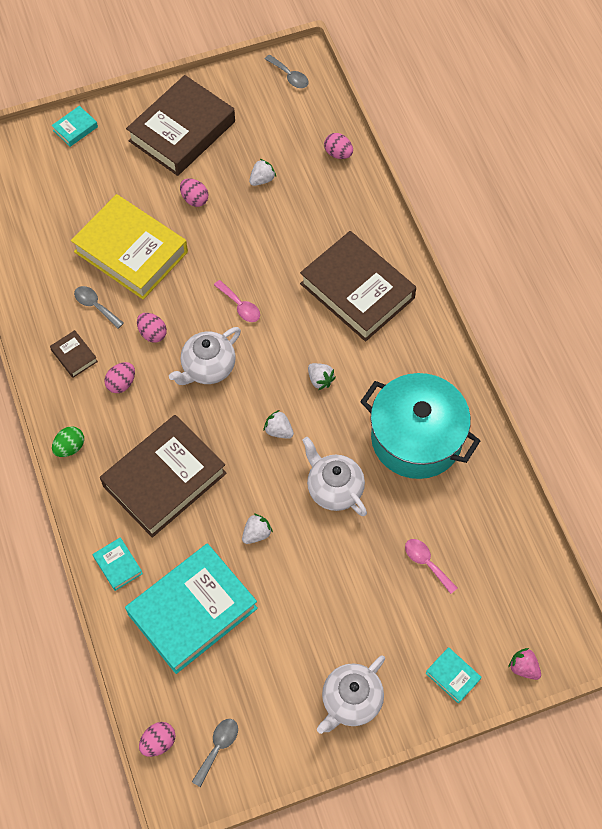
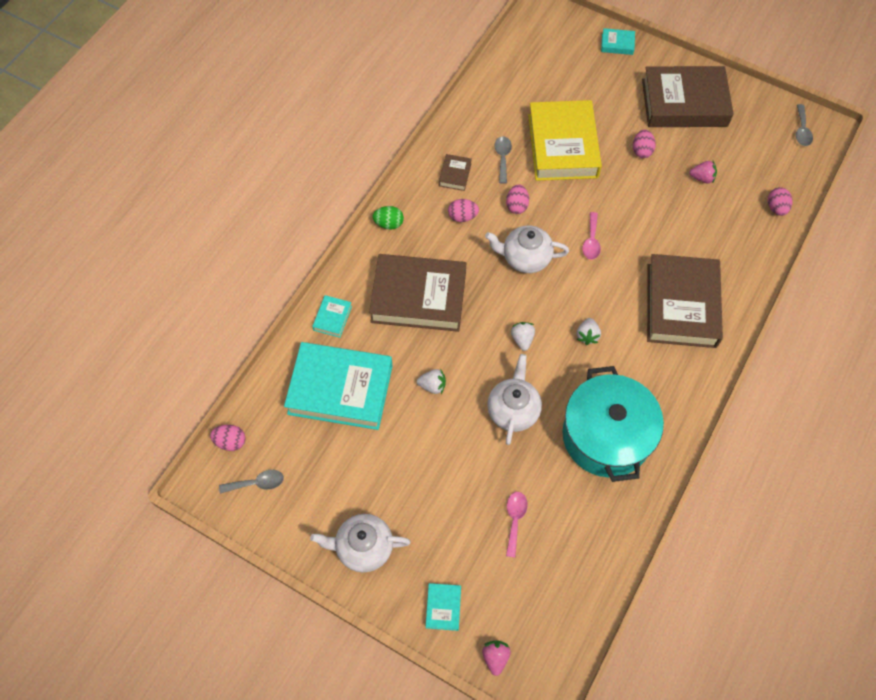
camera: 50 degrees right, 0 degrees up
white strawberry [249,159,276,186] -> pink strawberry [689,161,717,184]

